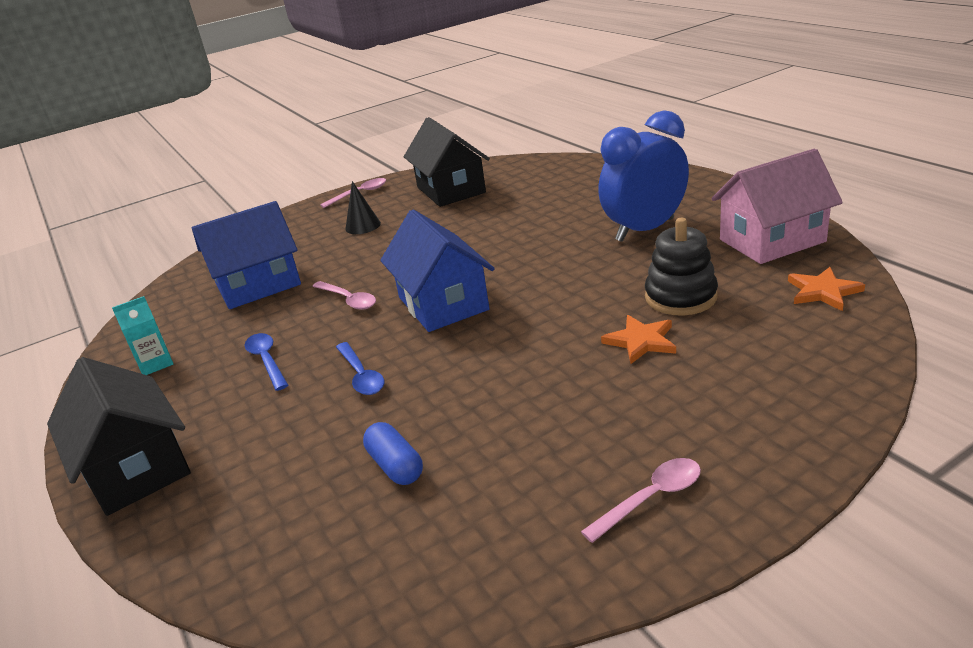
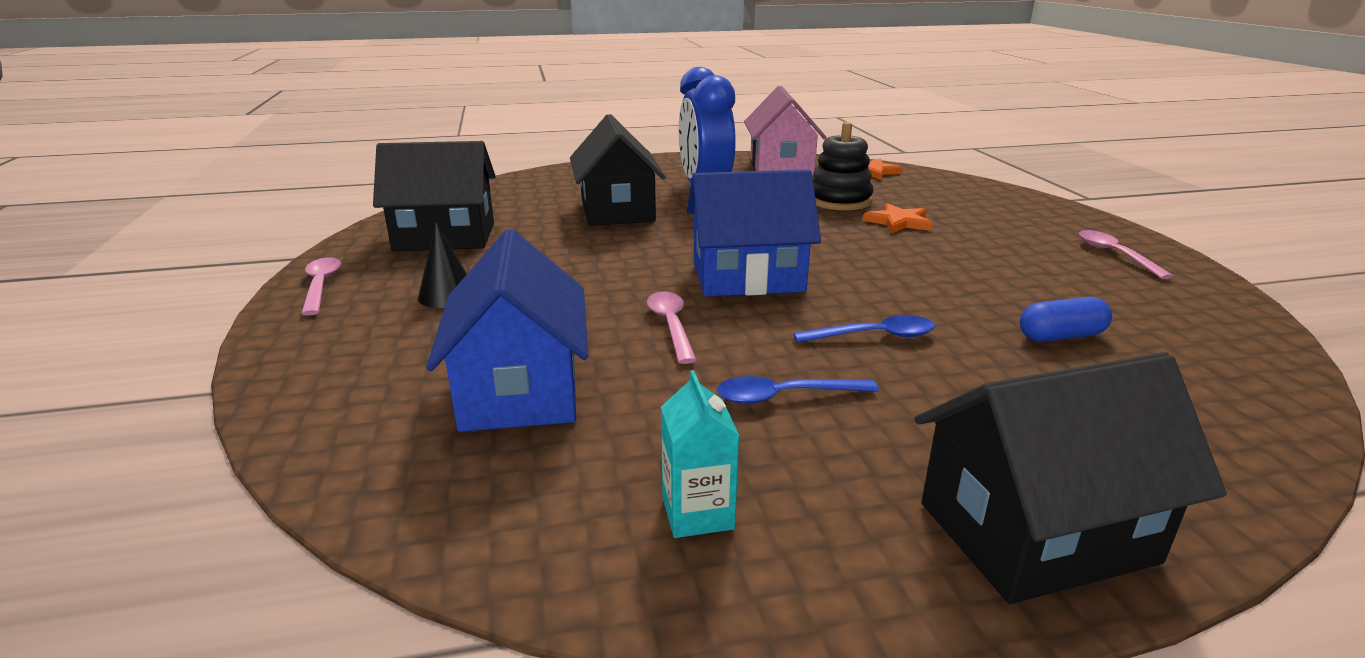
camera: 75 degrees left, 5 degrees down
pink spoon [312,281,376,310] -> pink spoon turned 75 degrees counterclockwise [647,292,696,364]
none -> black house [570,114,665,226]

